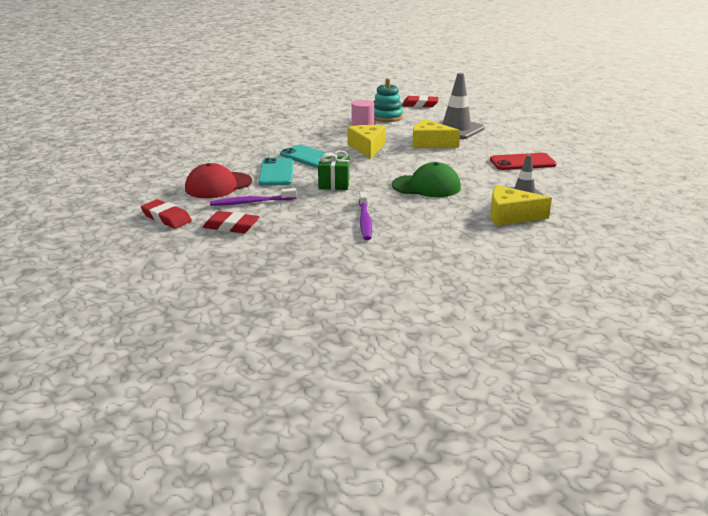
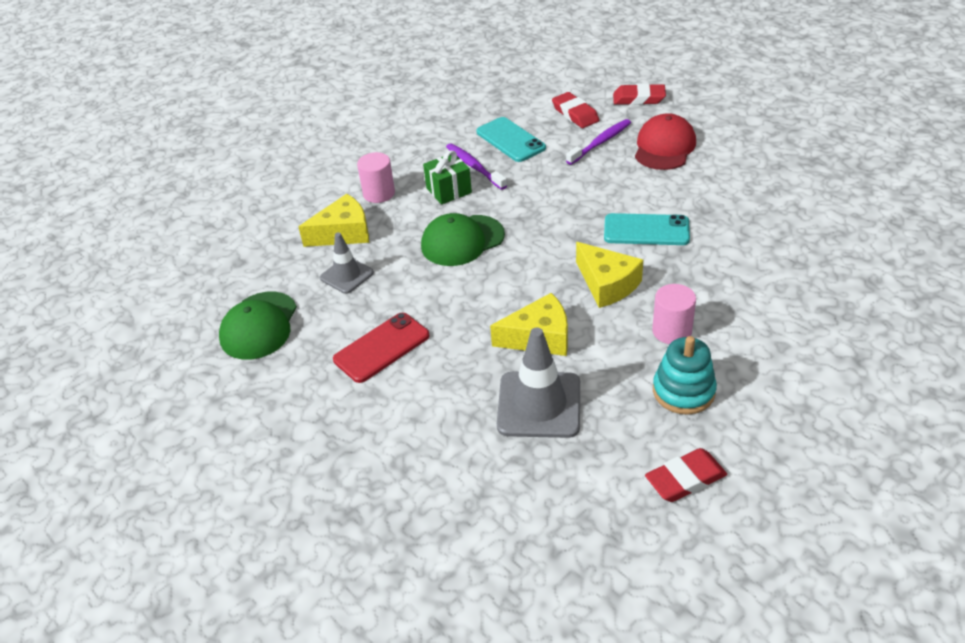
camera: 150 degrees right, 15 degrees up
red eraser [203,211,260,233] -> red eraser turned 75 degrees clockwise [552,92,599,128]
turquoise phone [258,158,294,186] -> turquoise phone moved to [476,117,546,162]
green gift [318,150,350,190] -> green gift moved to [423,150,472,205]
none -> green cap [219,292,297,360]
none -> pink cylinder [357,152,395,203]

